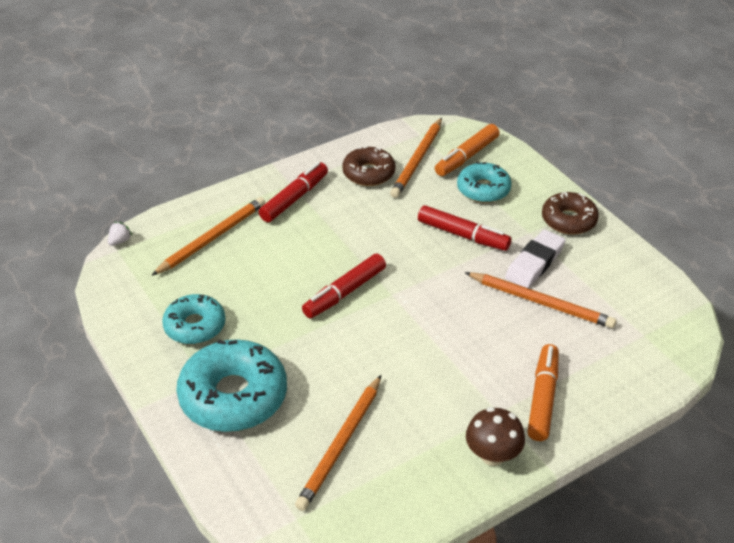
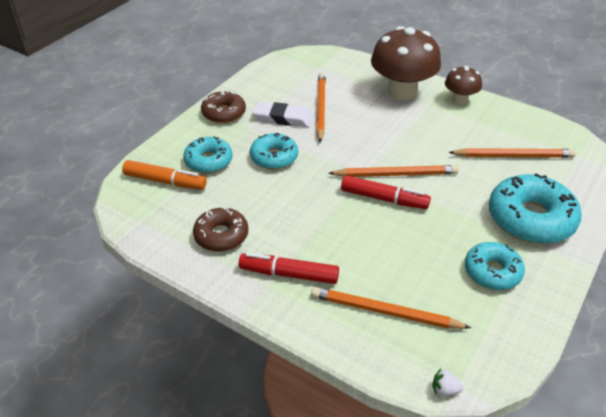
camera: 115 degrees left, 0 degrees up
orange pencil [390,118,442,198] -> orange pencil moved to [328,165,459,177]
red marker [418,205,512,251] -> turquoise donut [250,133,298,169]
orange marker [527,344,559,441] -> brown mushroom [371,26,441,101]

